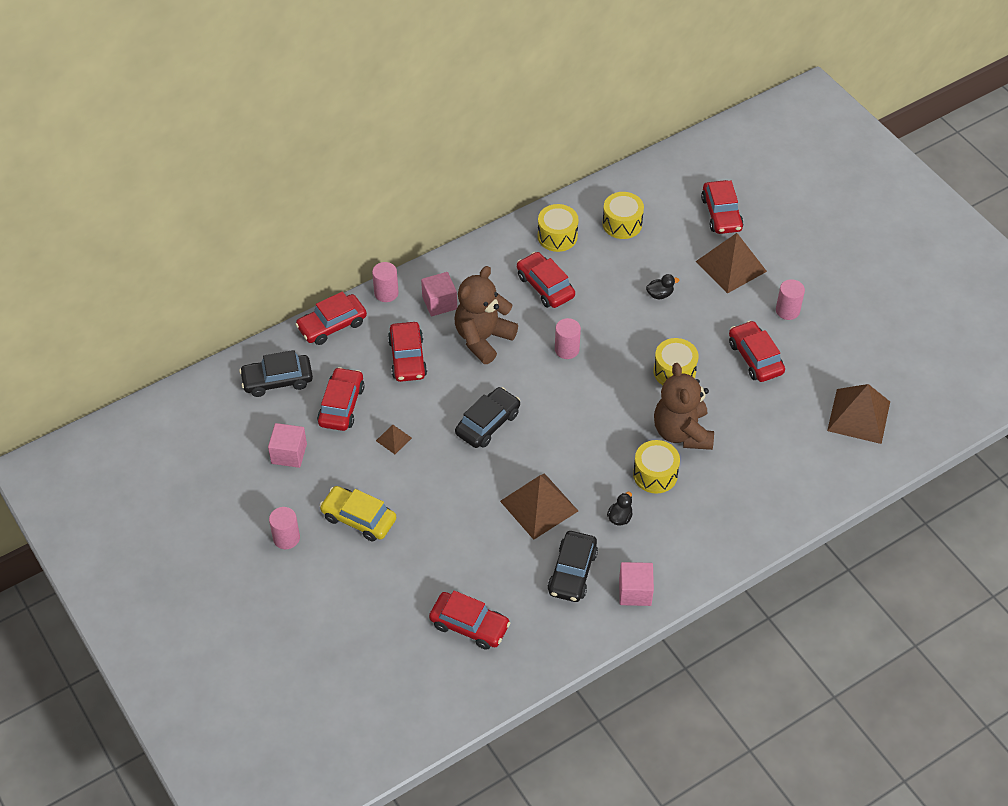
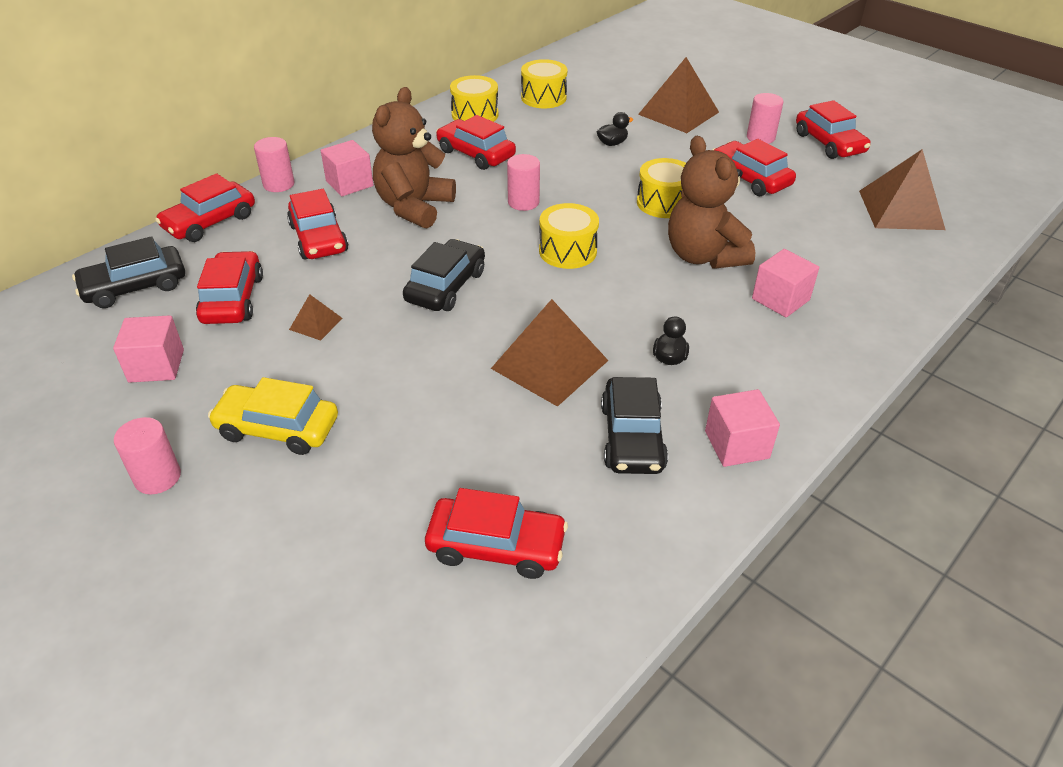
camera: 15 degrees left, 10 degrees down
yellow drum [633,440,680,493] -> yellow drum moved to [539,203,599,269]
red car [701,180,744,234] -> red car moved to [796,100,871,159]
none -> pink cube [752,249,819,317]

